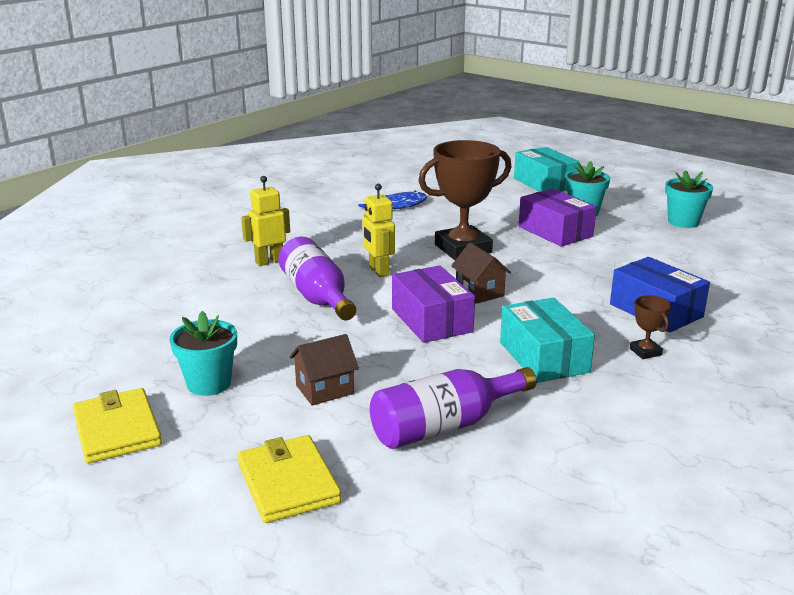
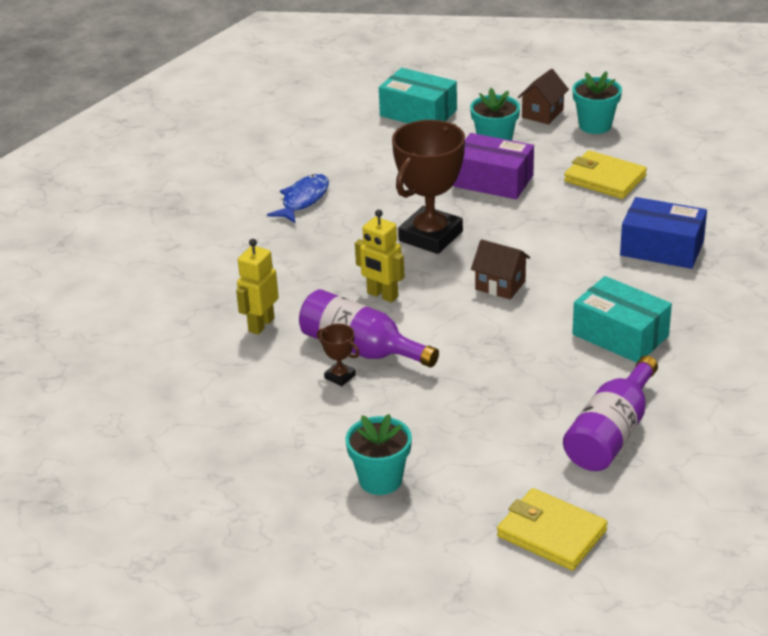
camera: 30 degrees left, 10 degrees up
yellow wallet [73,388,162,463] -> yellow wallet moved to [564,150,647,199]
brown house [290,334,359,406] -> brown house moved to [518,69,569,125]
purple box [392,265,475,343] -> none
brown trophy [630,295,671,359] -> brown trophy moved to [317,324,359,386]

